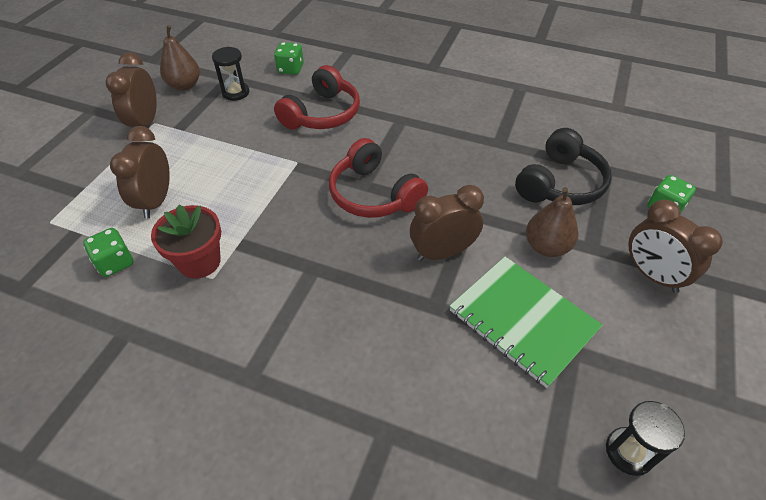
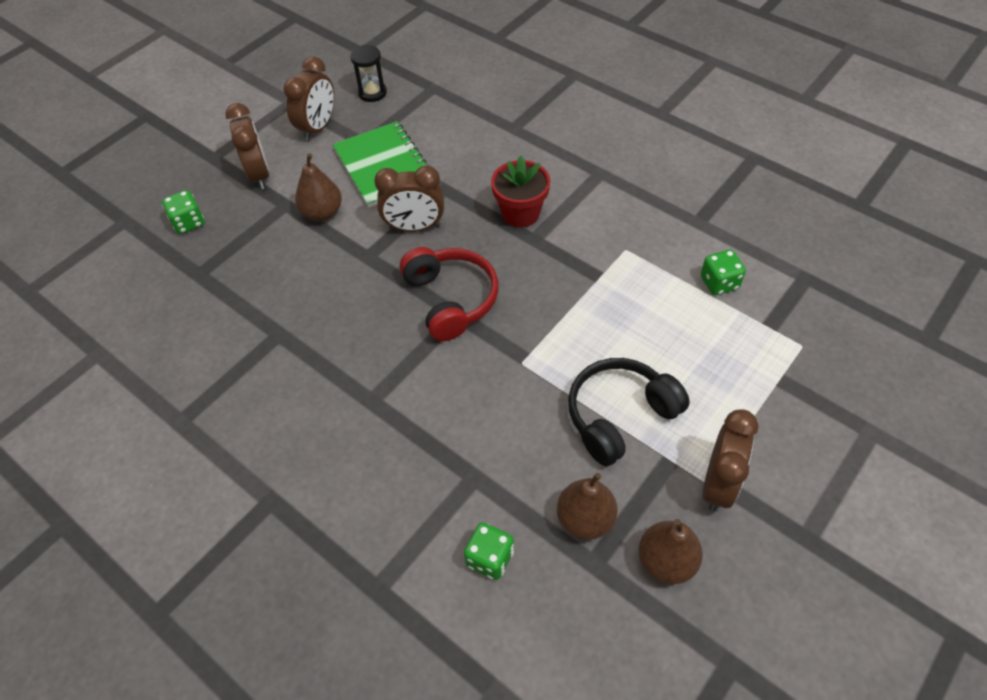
camera: 160 degrees left, 5 degrees up
brown clock [110,126,170,219] -> brown clock moved to [283,56,334,141]
red flower pot [151,204,221,279] -> red flower pot moved to [491,155,550,228]
black hourglass [212,47,249,101] -> brown pear [557,473,618,540]
red headphones [274,65,360,130] -> none
black headphones [515,128,612,205] -> black headphones moved to [568,358,690,466]

